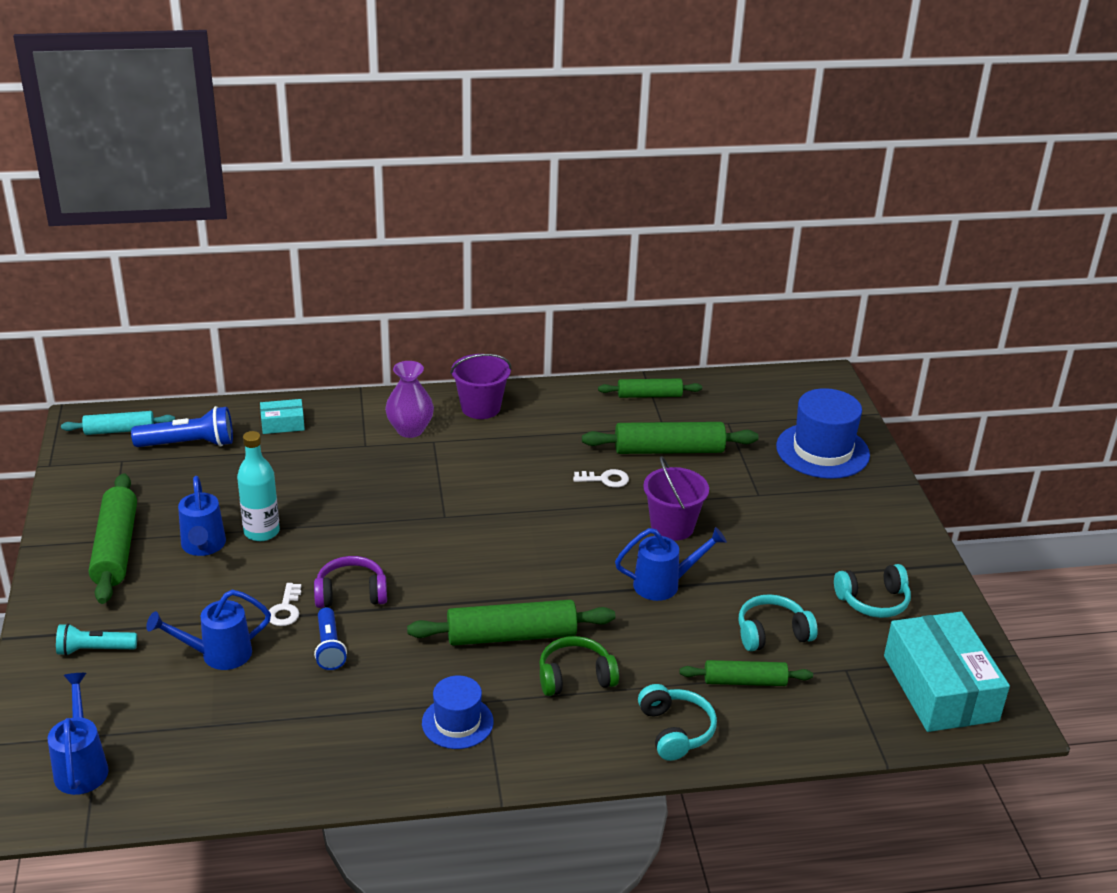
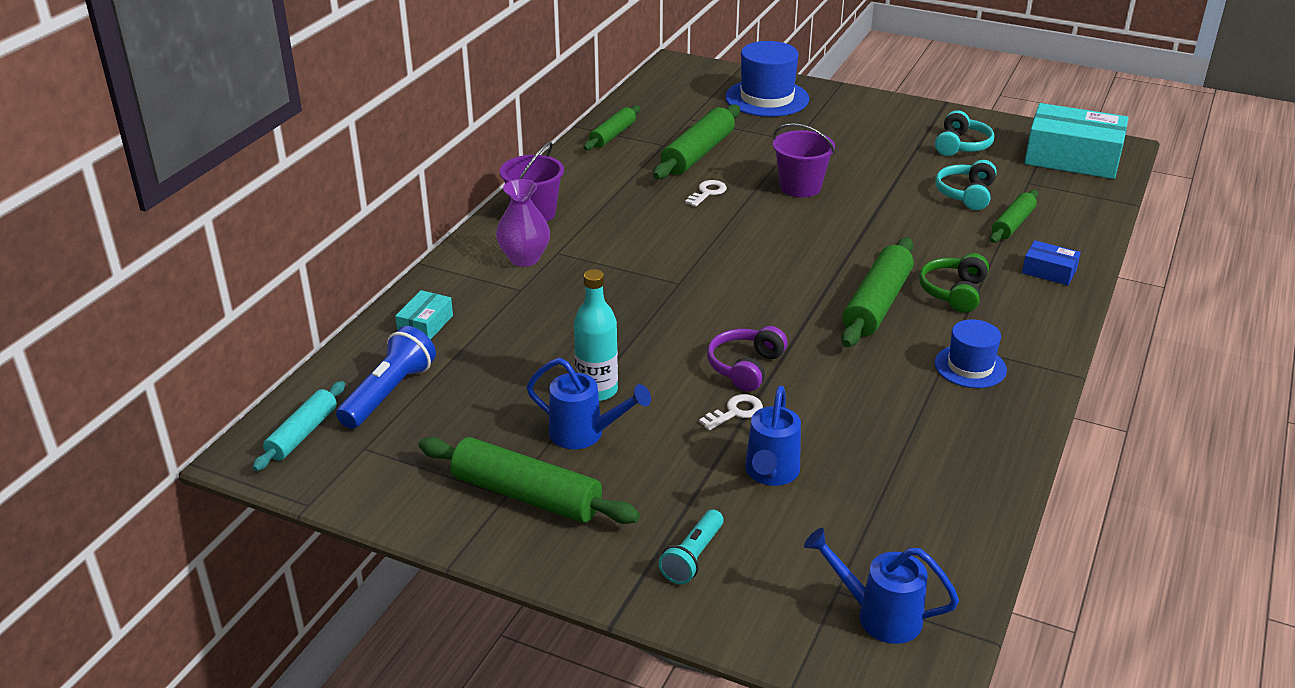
camera: 55 degrees left, 0 degrees up
white key [269,583,301,626] -> white key turned 75 degrees counterclockwise [699,394,763,431]
blue flashlight [314,607,347,670] -> none
blue watering can [615,527,727,601] -> none
turquoise headphones [638,684,717,761] -> blue box [1022,240,1081,285]

